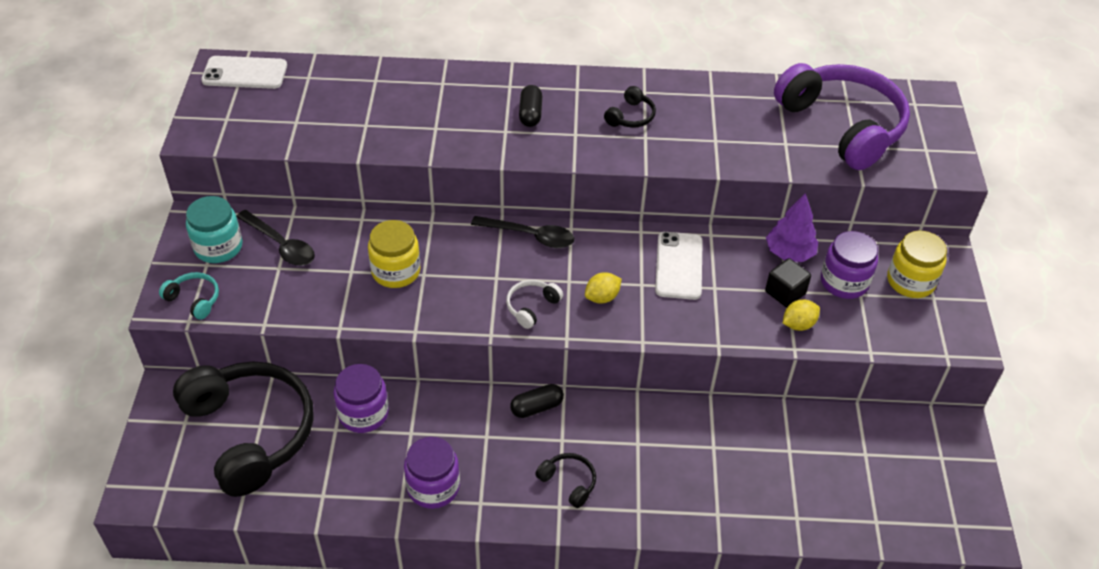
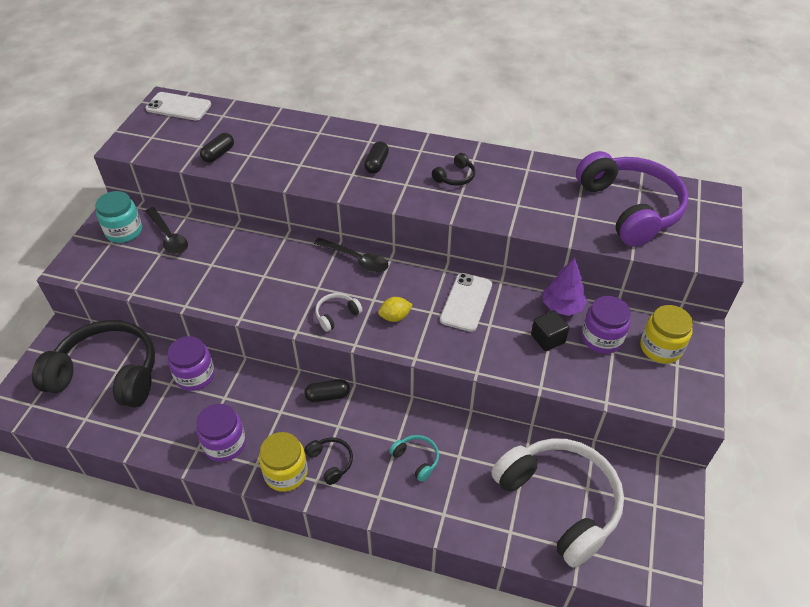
camera: 15 degrees right, 0 degrees up
turquoise headphones [159,272,219,320] -> turquoise headphones moved to [389,435,439,482]
black headphones [173,361,314,497] -> black headphones turned 60 degrees counterclockwise [32,320,155,408]
yellow jar [368,220,421,288] -> yellow jar moved to [259,432,308,492]
yellow lemon [783,299,820,331] -> none
none -> black capsule [200,133,234,163]
none -> white headphones [491,438,624,568]

